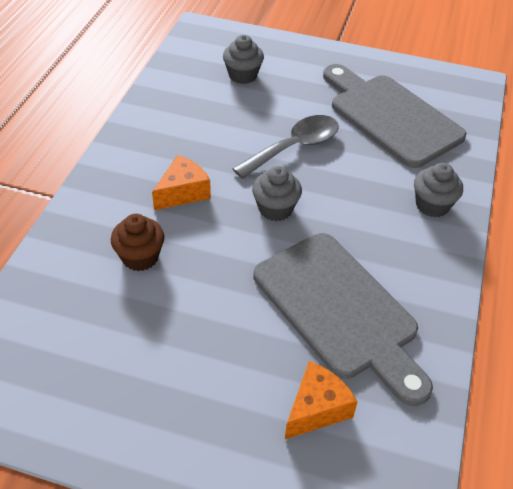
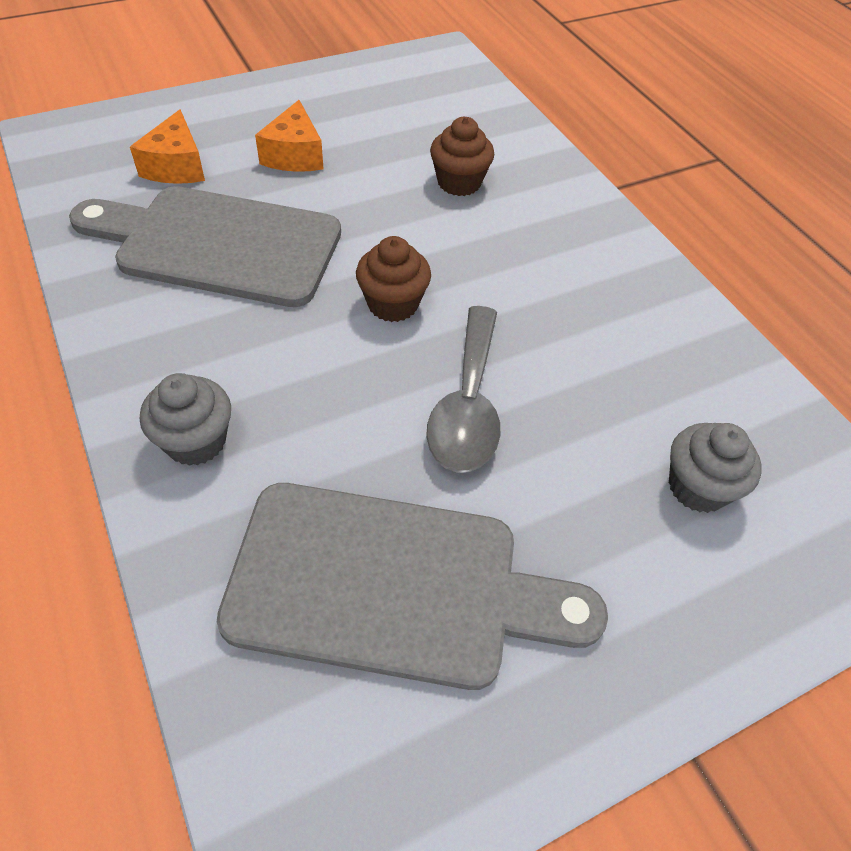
camera: 135 degrees right, 5 degrees up
orange cheese [152,155,211,210] -> orange cheese moved to [255,100,323,172]
grey cupcake [252,166,302,221] -> brown cupcake [356,236,431,322]

